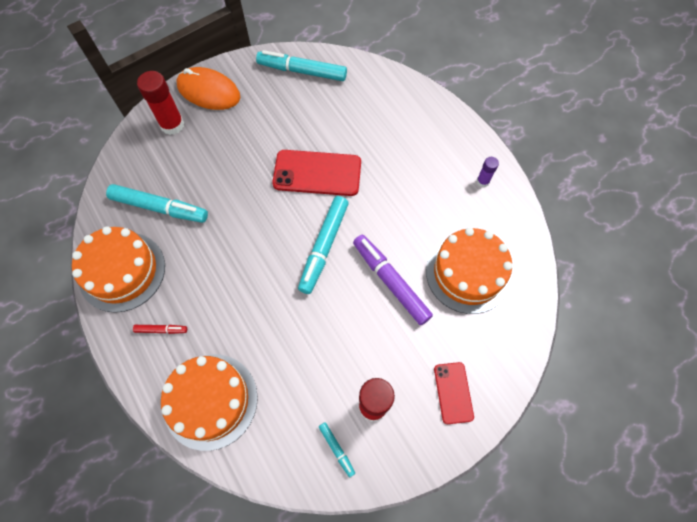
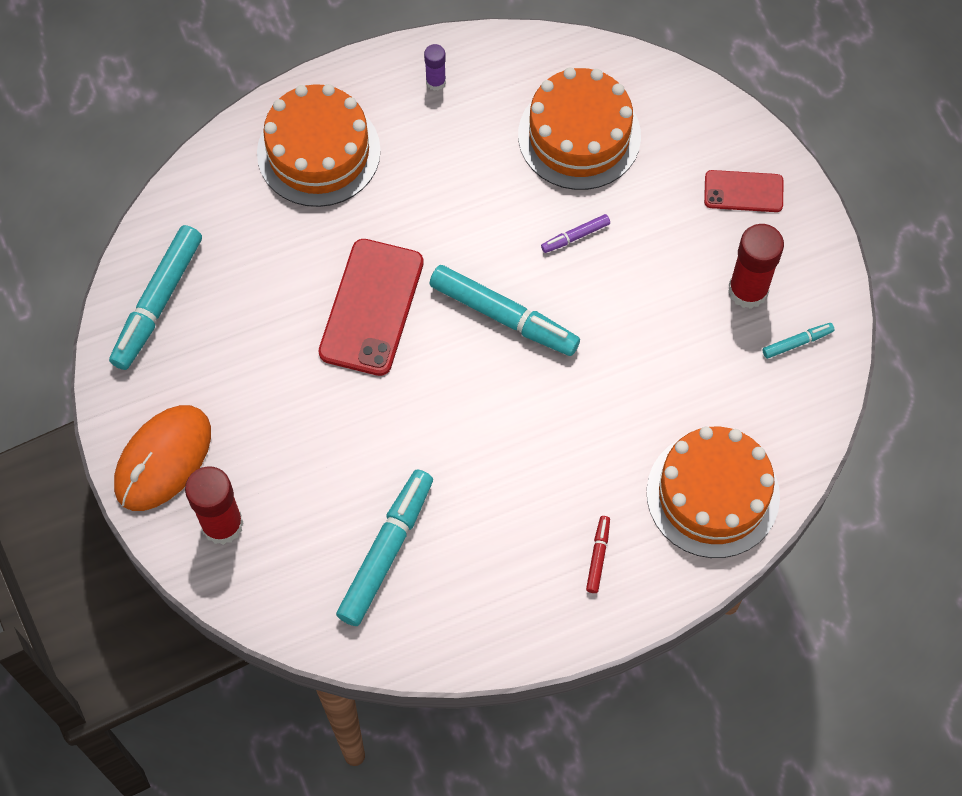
camera: 80 degrees left, 0 degrees up
orange cake [72,226,165,313] -> orange cake moved to [257,84,381,207]
purple marker [353,235,433,325] -> purple marker [541,214,610,253], size x0.47

